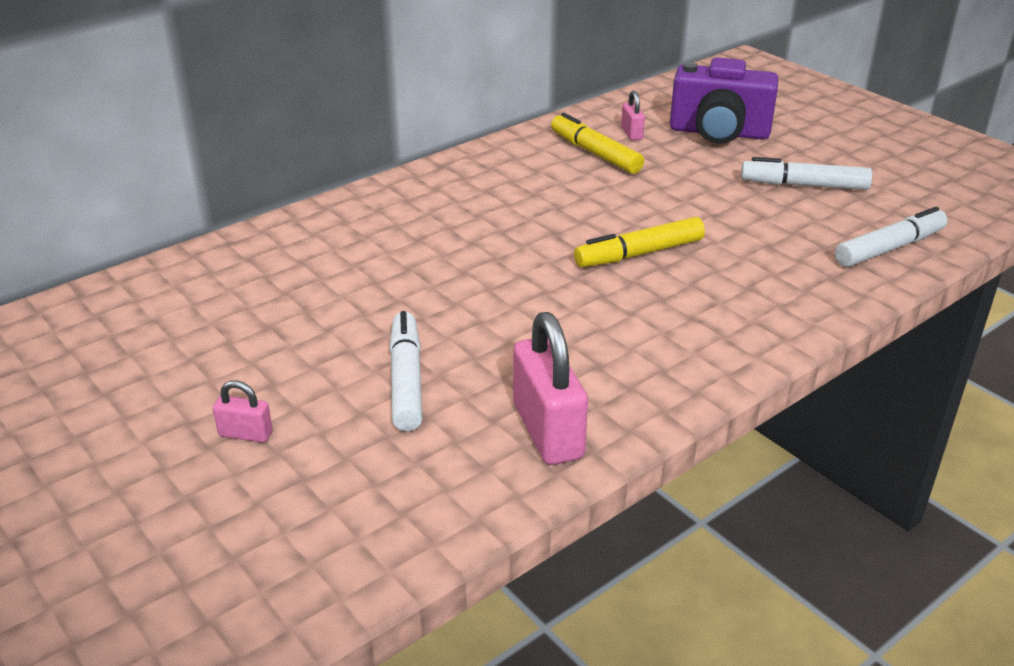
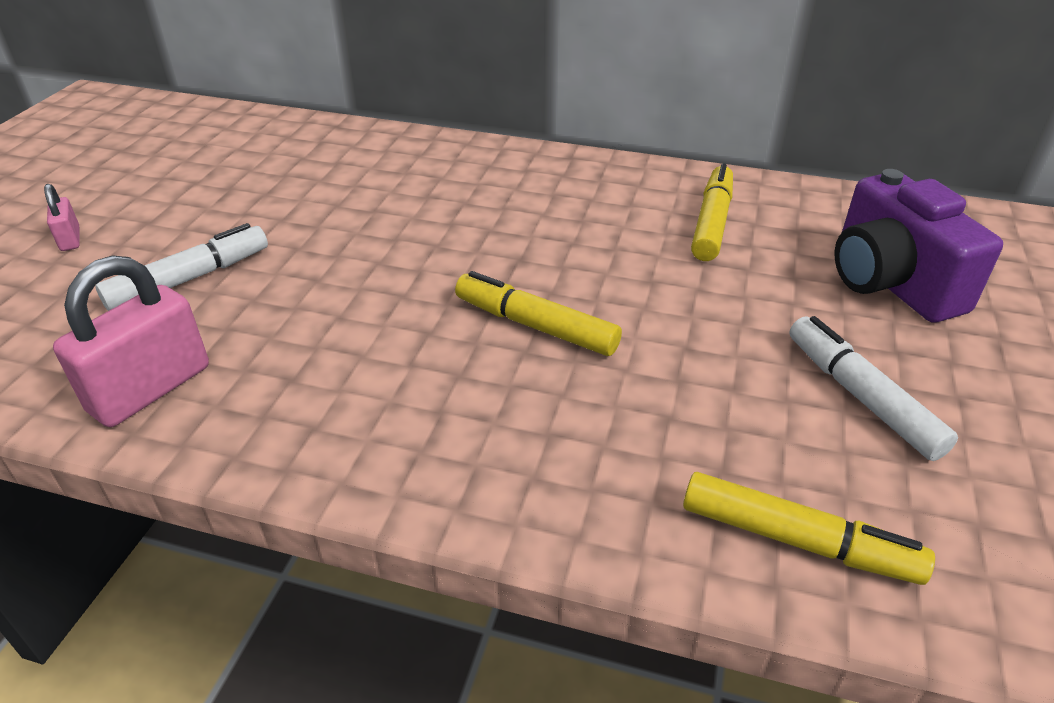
camera: 55 degrees right, 5 degrees up
pink padlock [621,90,645,141] -> none
white marker [835,207,948,267] -> yellow marker [683,472,935,585]

